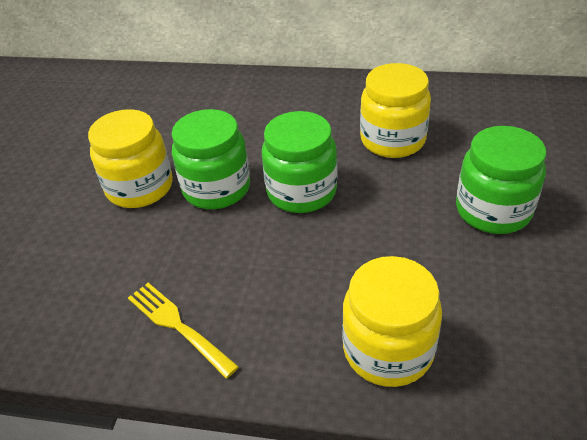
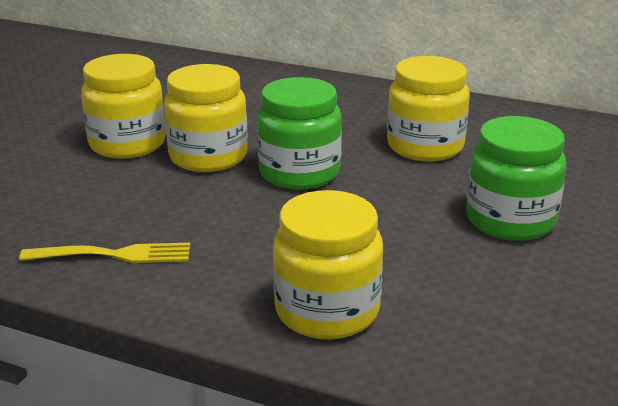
camera: 10 degrees right, 15 degrees down
yellow fork [128,283,239,378] -> yellow fork turned 120 degrees clockwise [19,243,190,263]
green jar [172,109,250,209] -> yellow jar [164,64,248,172]

